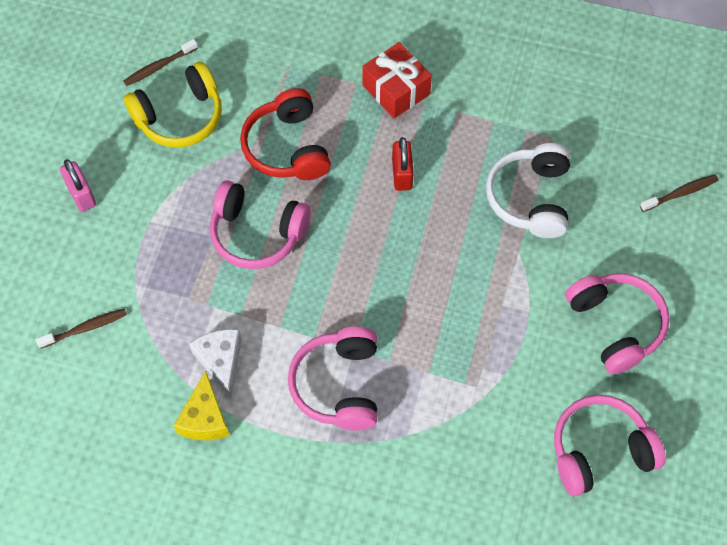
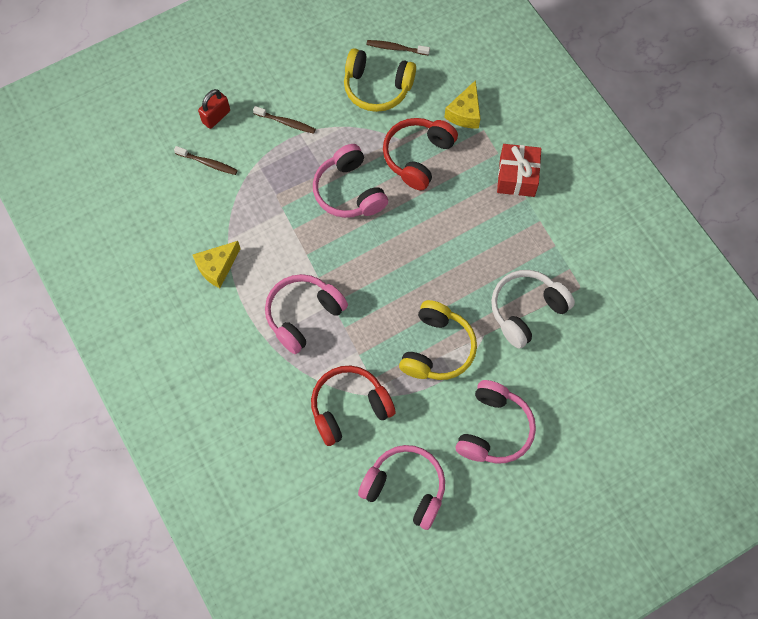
camera: 45 degrees right, 5 degrees up
pink padlock [60,159,96,212] -> none
white cheese [189,329,242,397] -> none
red padlock [392,137,414,191] -> red padlock moved to [198,89,230,129]
brown toothbrush [640,174,719,212] -> brown toothbrush moved to [253,106,316,134]
none -> red headphones [311,366,396,446]
none -> yellow headphones [399,300,477,380]
none -> yellow cheese [444,80,480,128]

